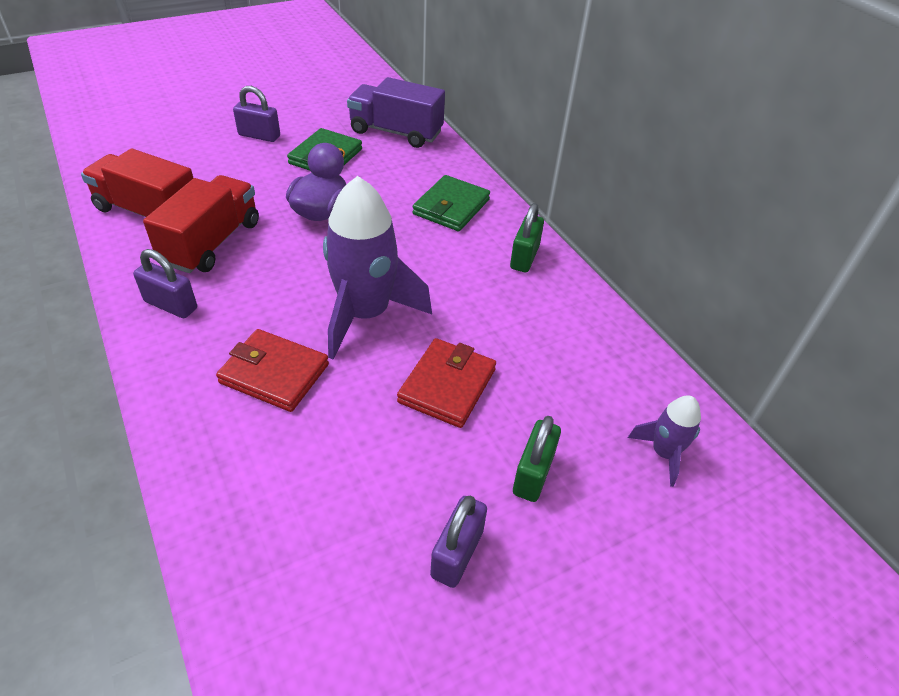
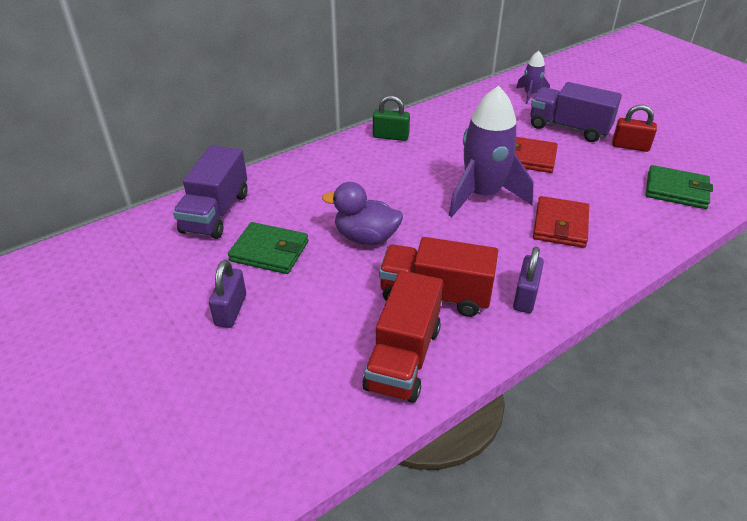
camera: 95 degrees left, 5 degrees down
green wallet [412,175,490,231] -> green wallet moved to [646,165,713,209]
purple padlock [430,496,487,588] -> red padlock [612,105,657,152]
green padlock [513,416,561,502] -> purple truck [530,82,622,142]

